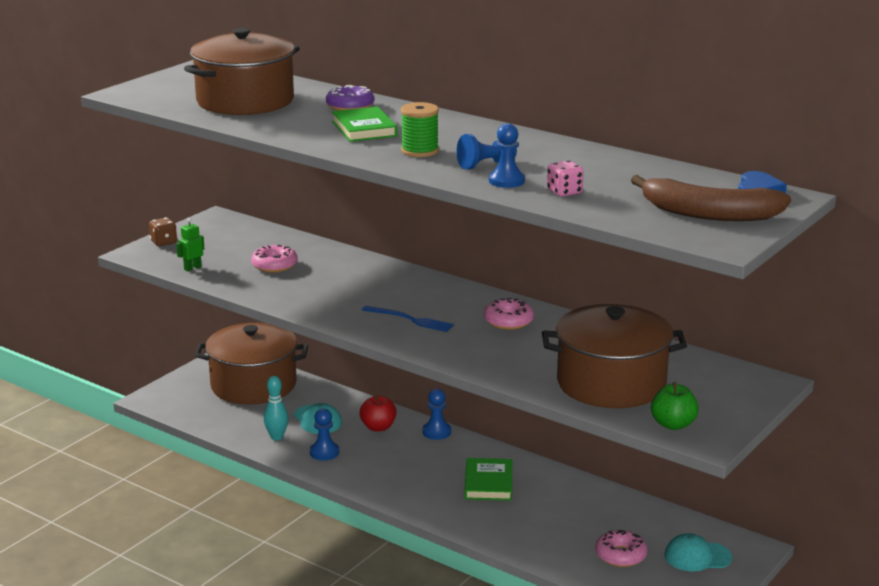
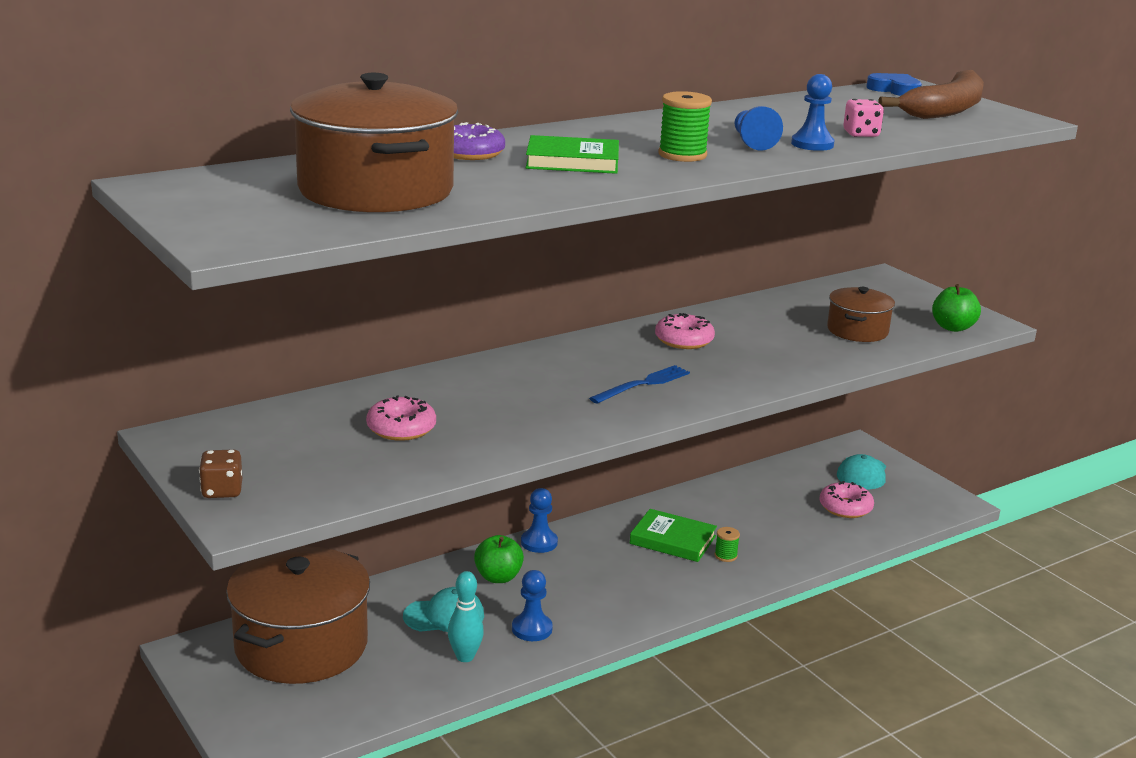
camera: 70 degrees left, 0 degrees up
green robot [176,218,204,271] -> none
red apple [360,396,396,431] -> green apple [474,535,524,583]
brown pot [542,304,687,408] -> brown pot [827,287,895,342], size x0.53
none -> green spool [715,527,740,562]

